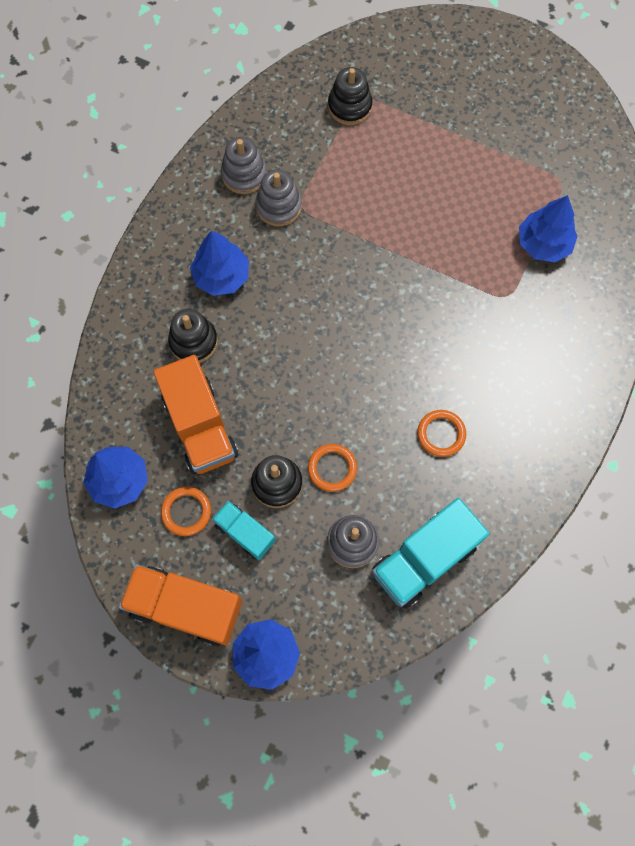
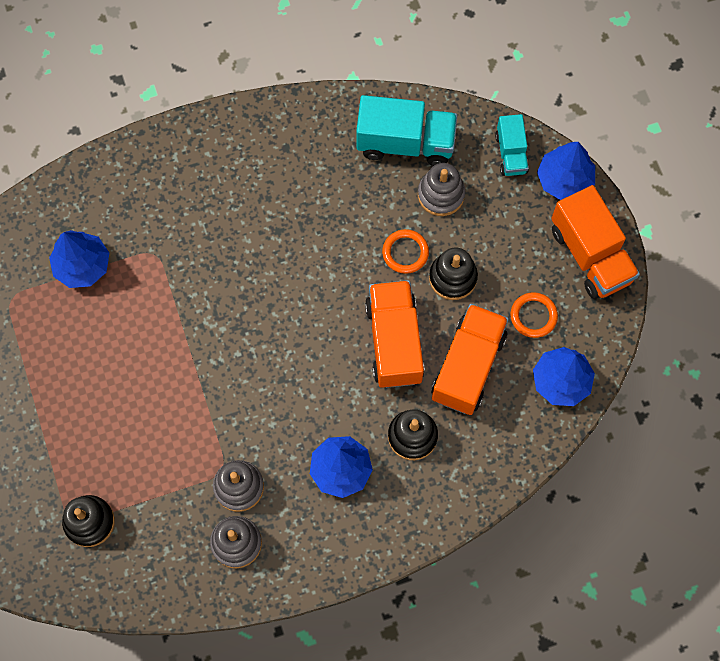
camera: 135 degrees left, 0 degrees up
turquoise truck [212,501,276,560] -> turquoise truck moved to [495,114,529,176]
orange ring [417,410,466,457] -> none
none -> orange truck [365,280,425,388]

